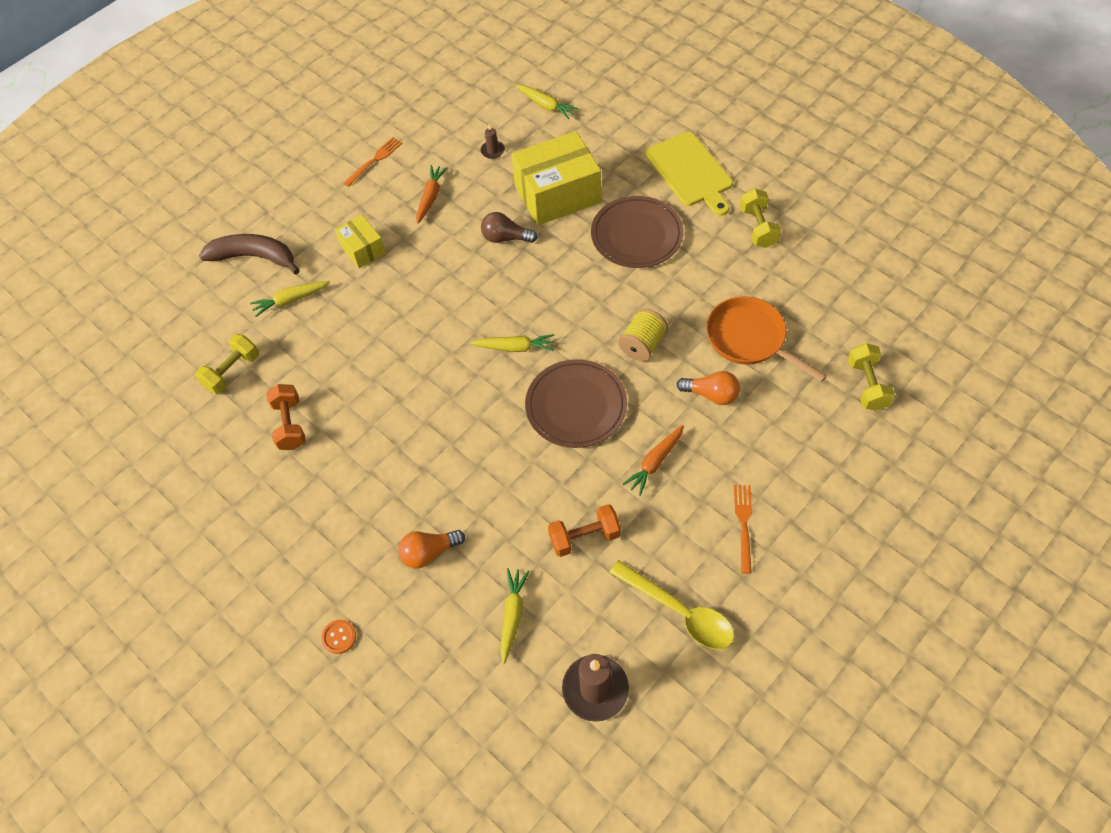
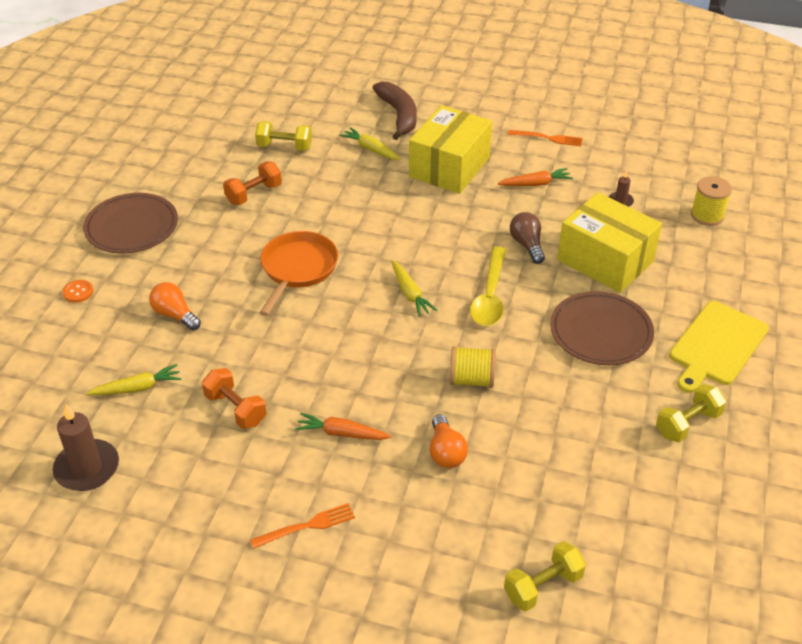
camera: 60 degrees right, 15 degrees down
yellow box [335,215,386,268] -> yellow box [409,105,492,194], size x1.90
yellow carrot [516,85,578,119] -> yellow spool [691,176,732,226]
brown plate [525,359,627,448] -> brown plate moved to [83,193,178,253]
yellow spoon [609,560,734,649] -> yellow spoon moved to [470,246,506,326]
orange pan [706,296,827,382] -> orange pan moved to [259,231,338,316]

